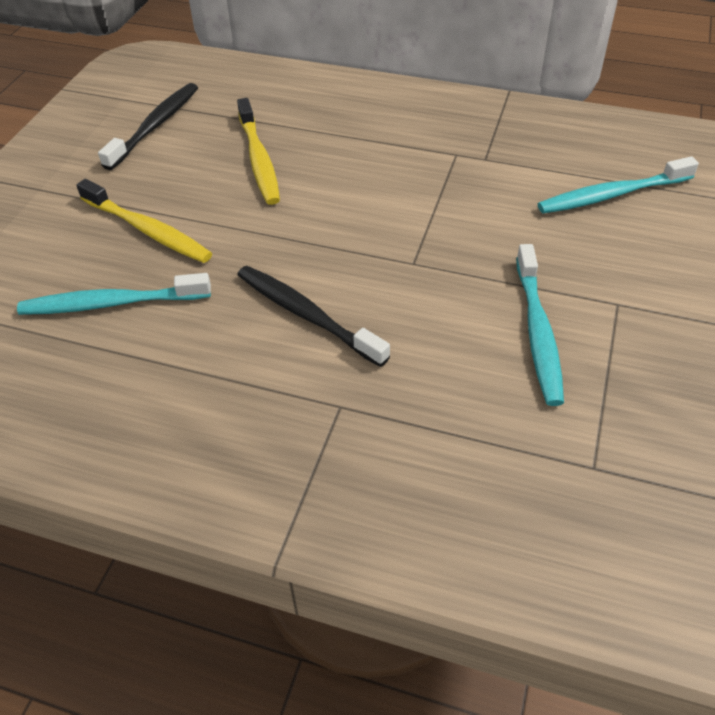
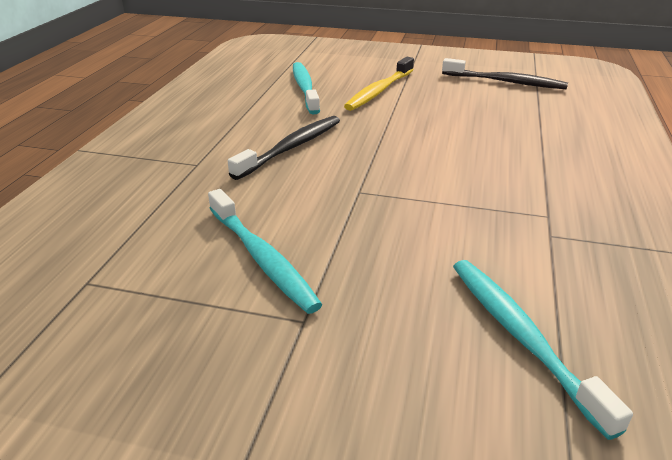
camera: 85 degrees right, 15 degrees down
yellow toothbrush [237,98,280,205] -> none
turquoise toothbrush [516,244,564,406] -> turquoise toothbrush turned 120 degrees counterclockwise [208,189,323,314]

